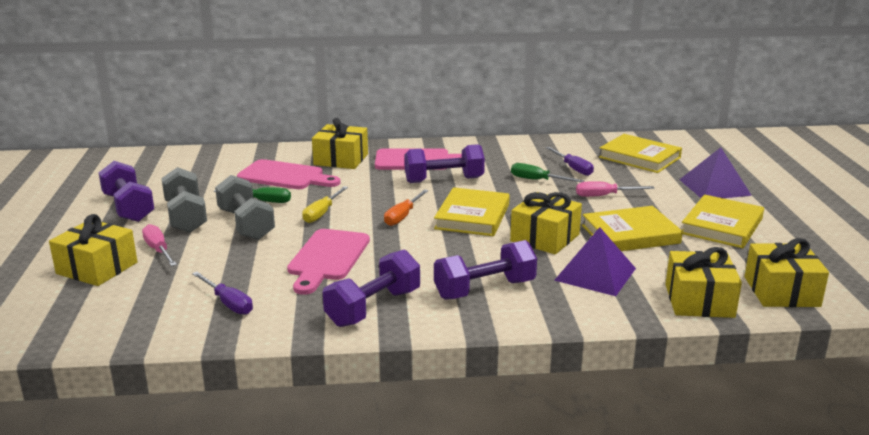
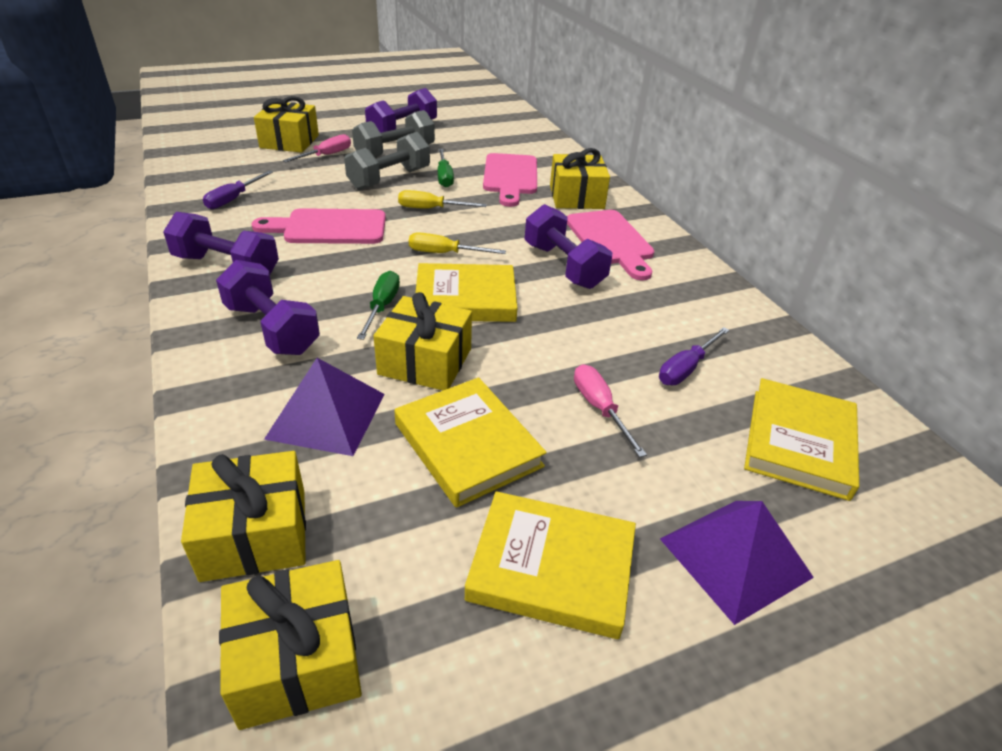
camera: 70 degrees right, 15 degrees up
orange screwdriver [384,189,429,226] -> yellow screwdriver [409,232,506,254]
green screwdriver [511,163,585,182] -> green screwdriver moved to [357,271,400,340]

